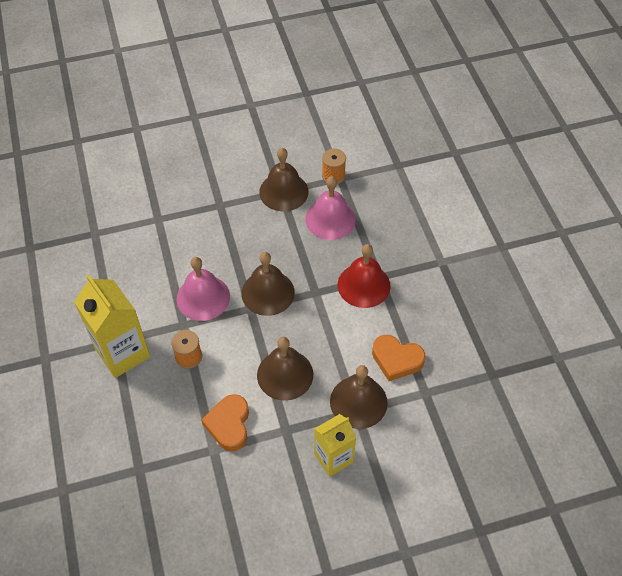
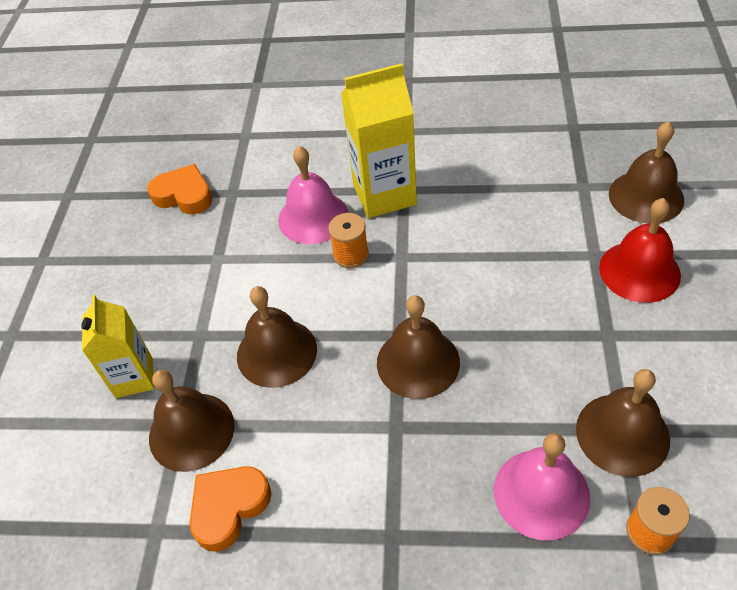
camera: 115 degrees right, 5 degrees down
pink bell [177,257,230,321] -> pink bell moved to [278,146,348,244]
orange heart [201,394,249,452] -> orange heart moved to [147,164,212,214]
red bell [338,244,391,308] -> red bell moved to [599,198,681,303]
none -> brown bell [609,121,684,224]

